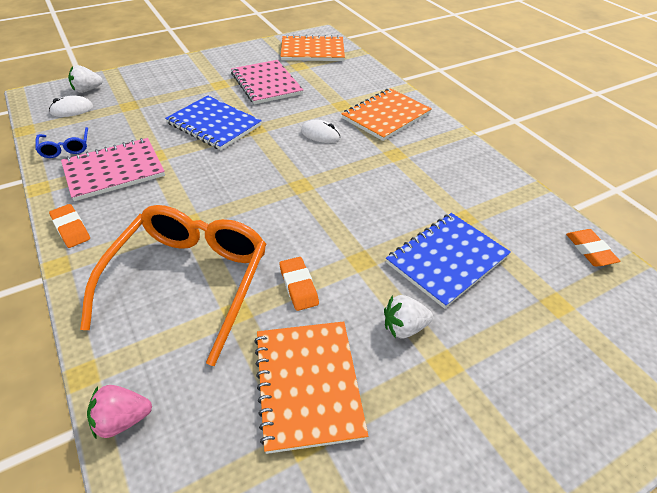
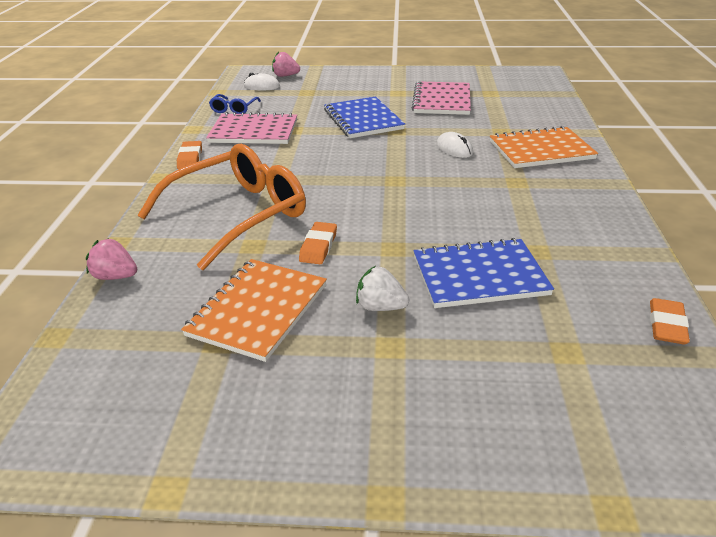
camera: 35 degrees right, 10 degrees down
white strawberry [68,65,103,93] -> pink strawberry [272,52,300,77]
orange notebook [281,35,345,61] -> none

